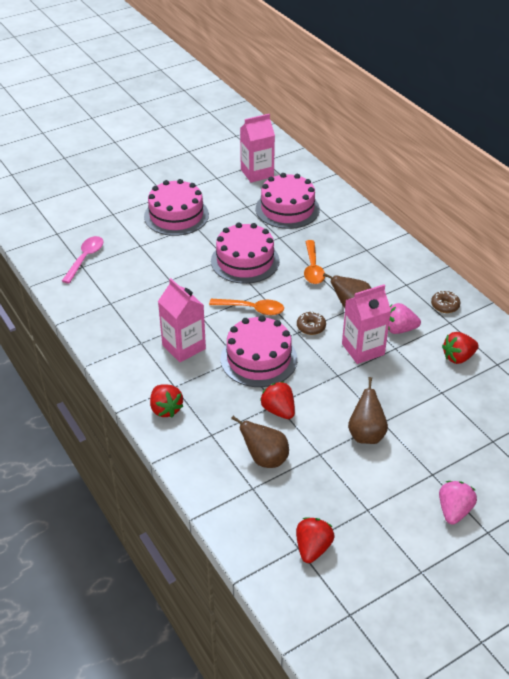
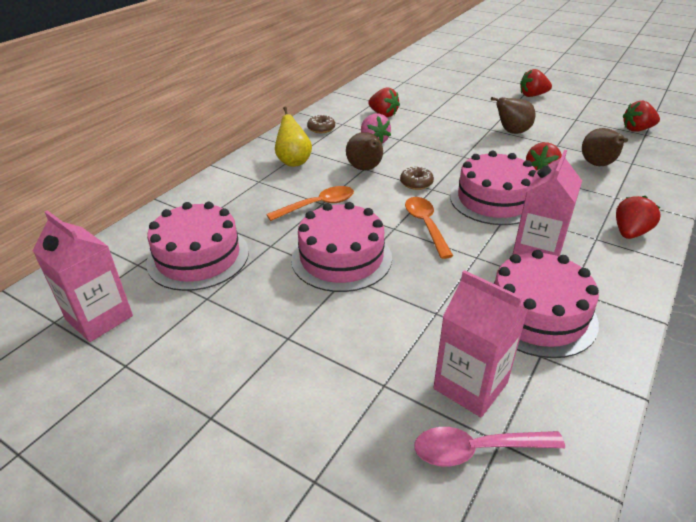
camera: 115 degrees left, 5 degrees down
pink cake [144,179,209,236] -> pink cake moved to [494,250,599,358]
pink carton [342,284,391,364] -> pink carton moved to [433,270,528,417]
pink strawberry [439,481,477,525] -> red strawberry [520,69,552,97]
none -> yellow pear [275,106,312,167]

